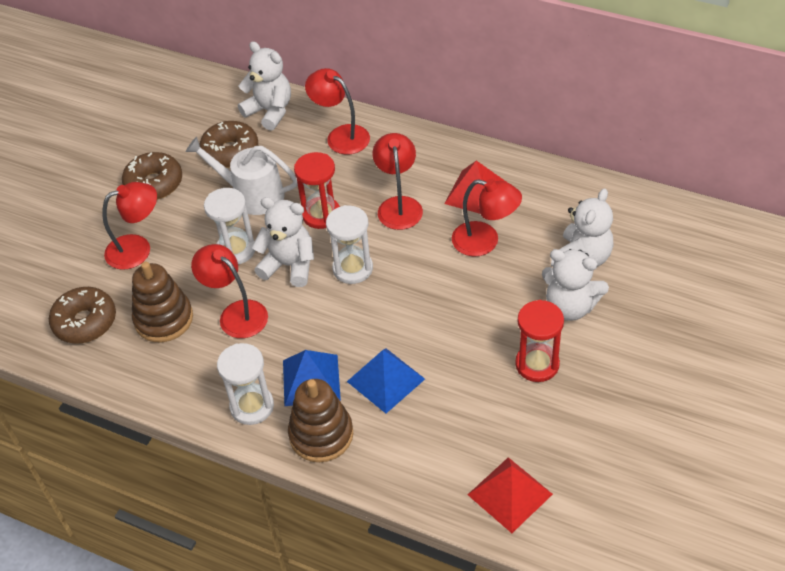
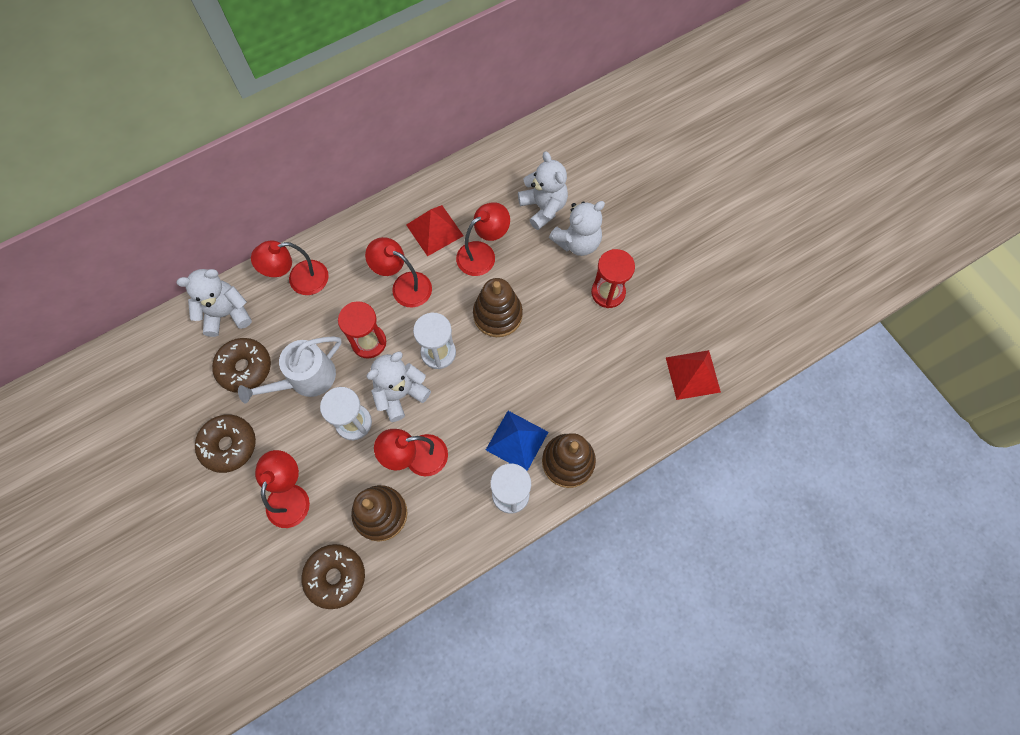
camera: 60 degrees left, 20 degrees up
blue pyramid [347,348,425,413] -> none
none -> brown stacking toy [473,278,523,337]

